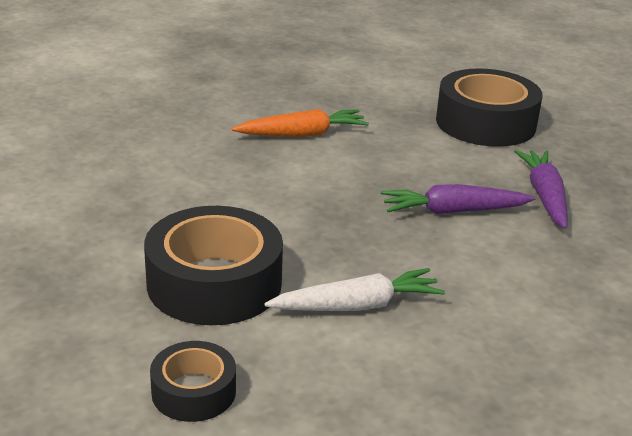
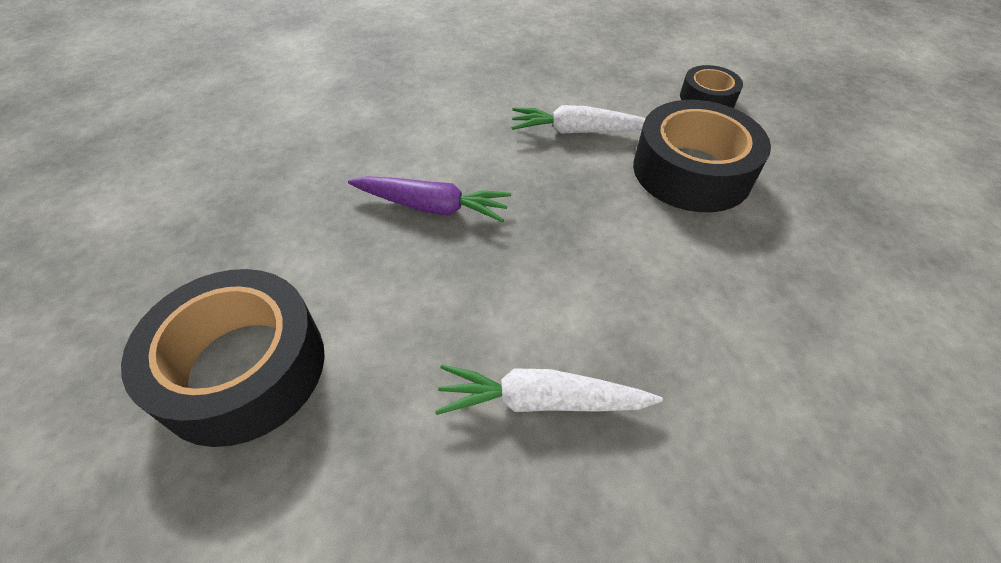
camera: 160 degrees left, 20 degrees up
orange carrot [232,109,369,137] -> white carrot [435,365,663,415]
purple carrot [514,150,568,229] -> none

